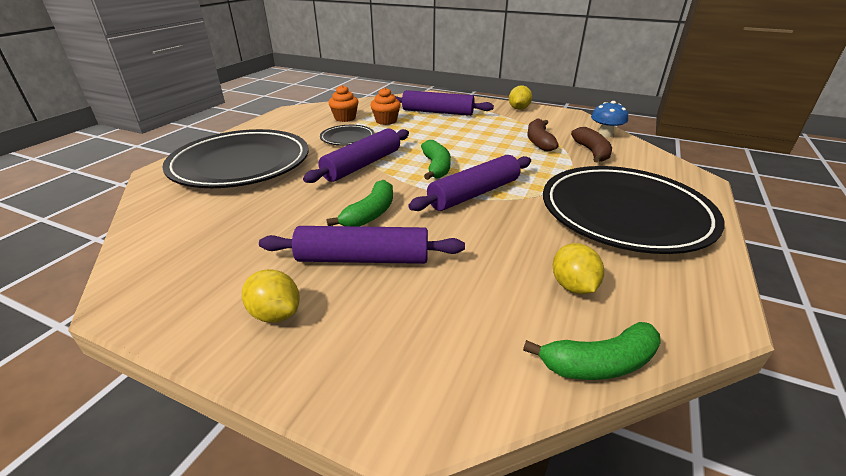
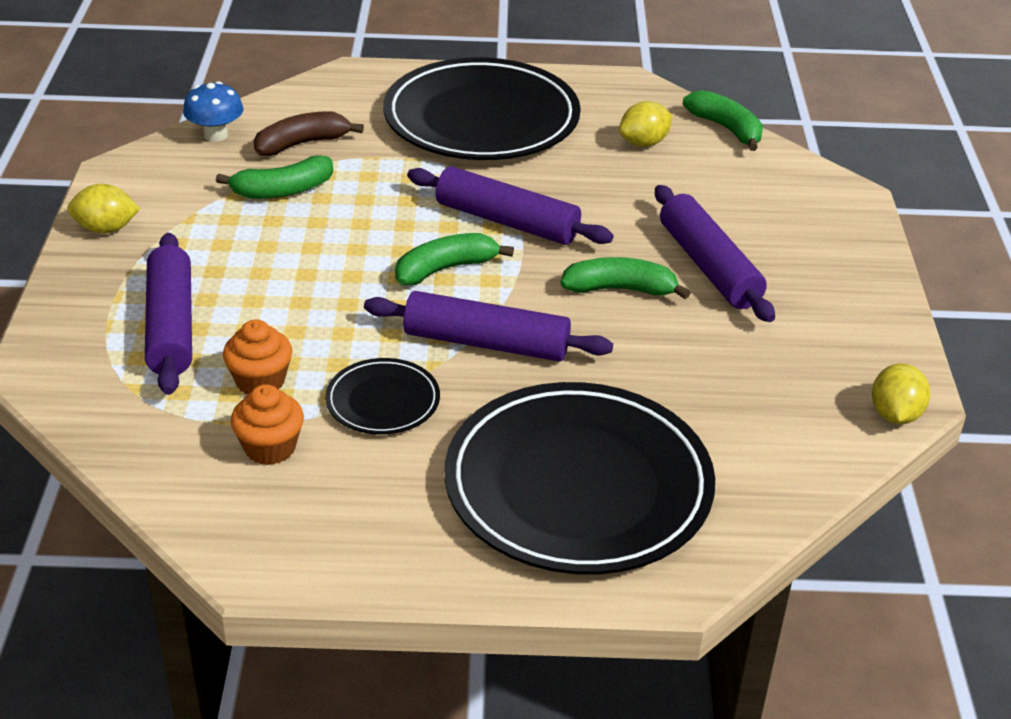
camera: 115 degrees left, 5 degrees up
yellow lemon [242,269,300,323] -> yellow lemon moved to [872,363,930,424]
brown banana [527,119,559,151] -> green banana [216,155,333,199]

